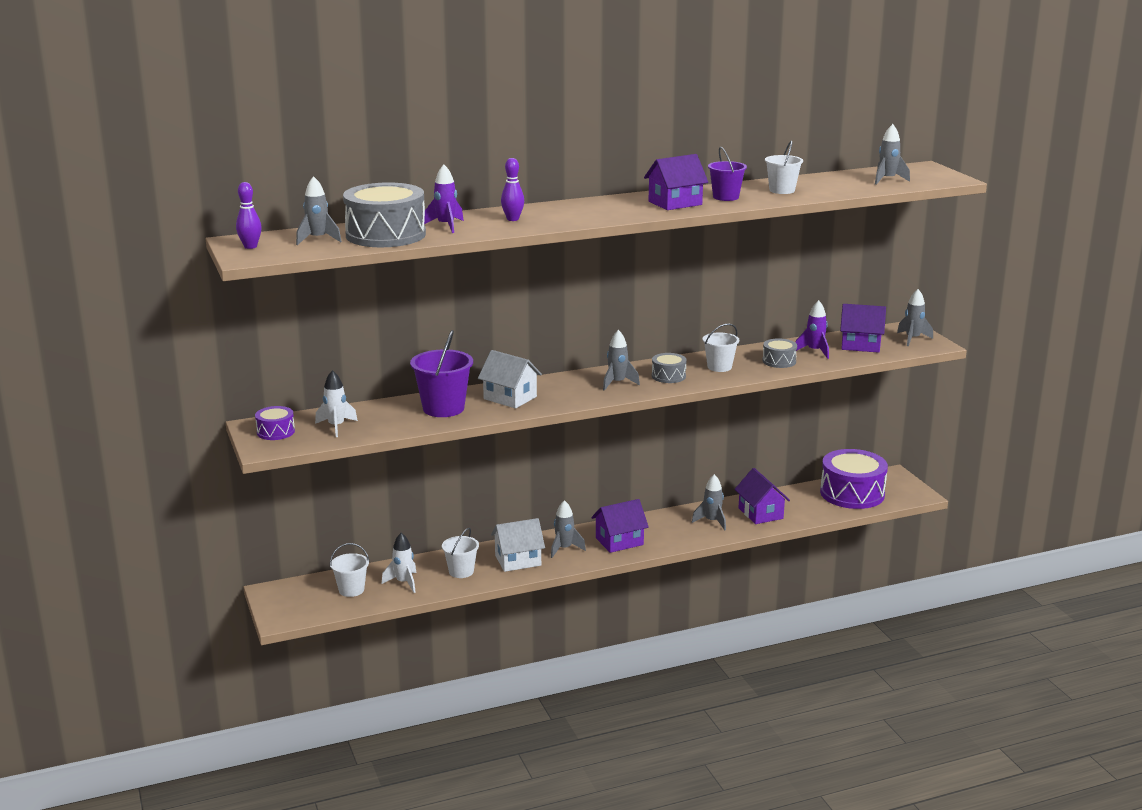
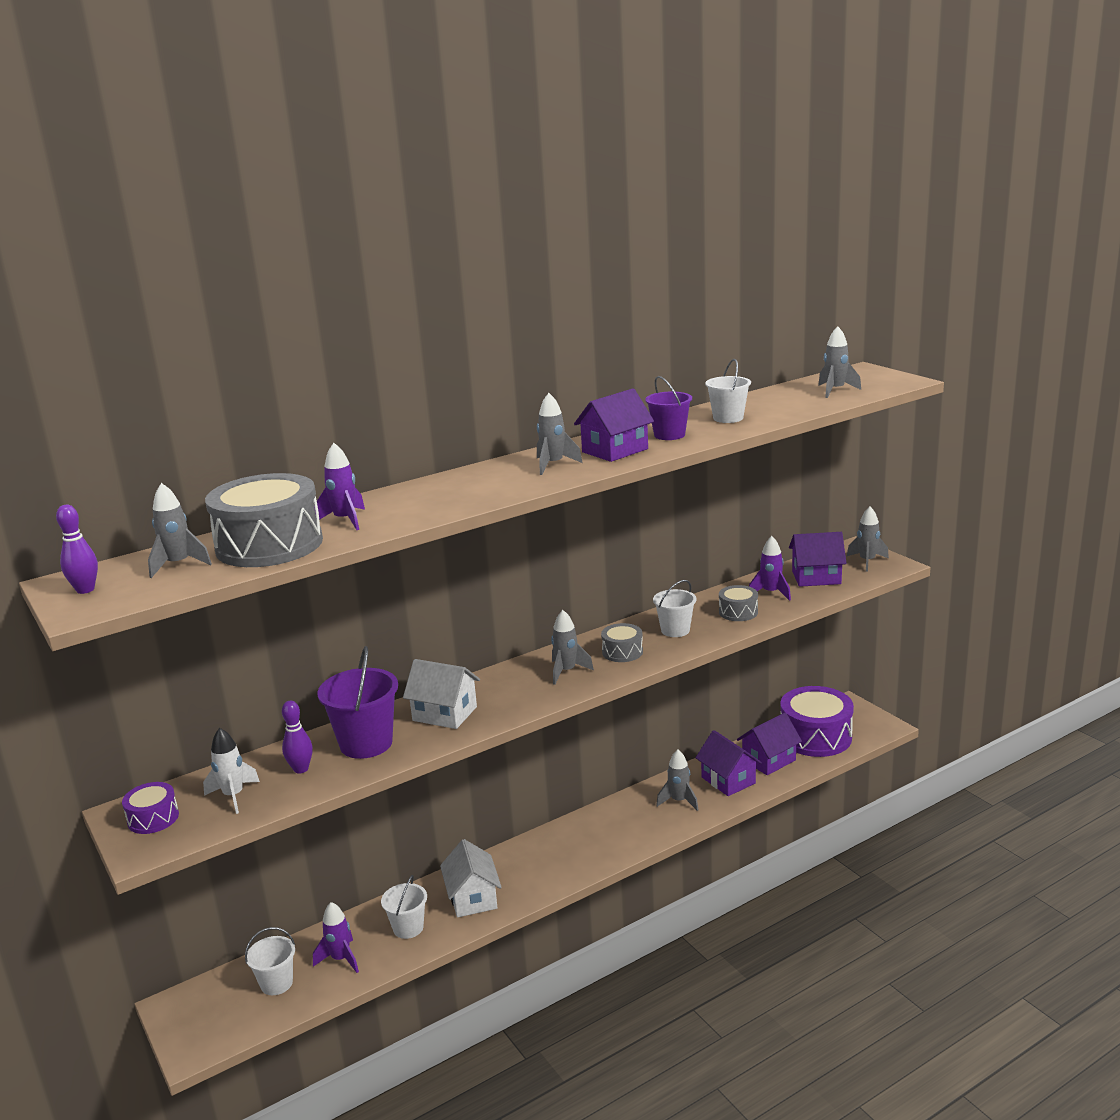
camera: 10 degrees left, 0 degrees up
white rocket [382,533,416,593] -> purple rocket [313,902,359,973]
white house [491,518,545,572] -> white house turned 75 degrees counterclockwise [440,839,502,917]
purple bowling pin [501,158,524,221] -> purple bowling pin moved to [282,701,313,773]
grey rocket [551,500,586,558] -> grey rocket moved to [537,393,583,475]
purple house [592,499,649,553] -> purple house moved to [737,713,802,775]

